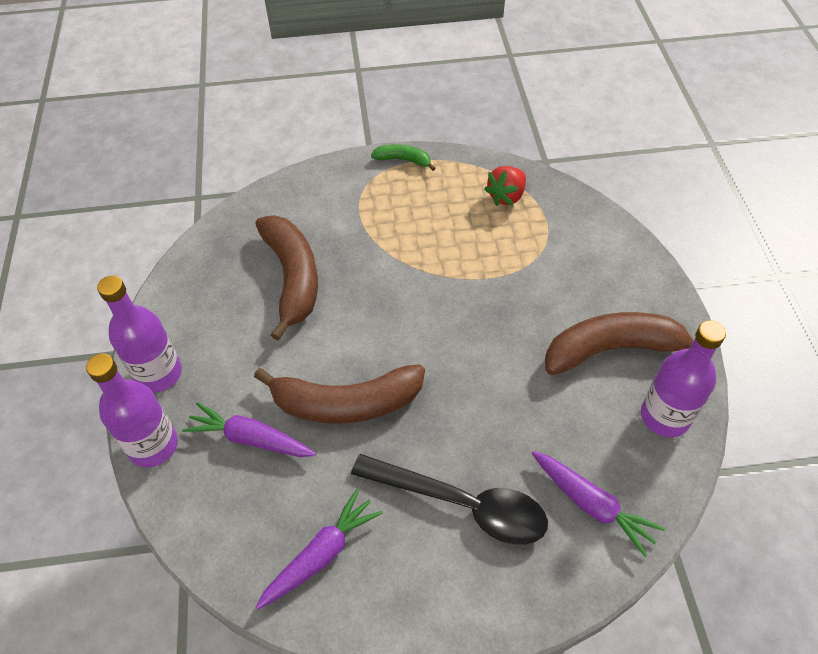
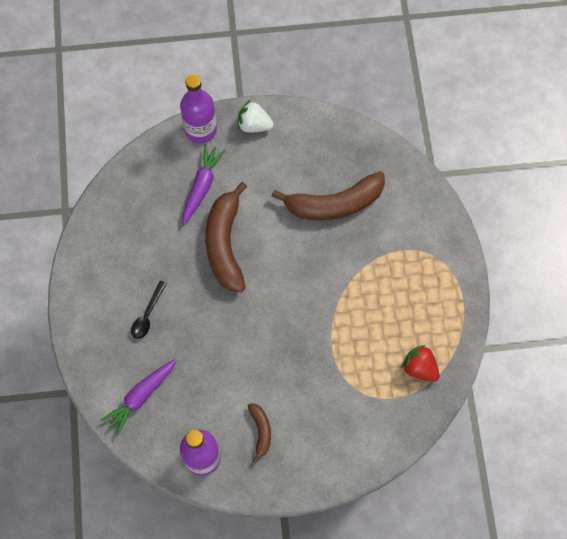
camera: 90 degrees right, 15 degrees up
purple bottle [97,275,182,393] -> white strawberry [238,100,274,133]
purple carrot [256,489,383,610] -> none
black spoon [351,454,548,545] -> black spoon [131,281,167,339], size x0.50
green banana [371,144,435,171] -> none
brown banana [545,312,694,375] -> brown banana [248,403,271,463], size x0.49

